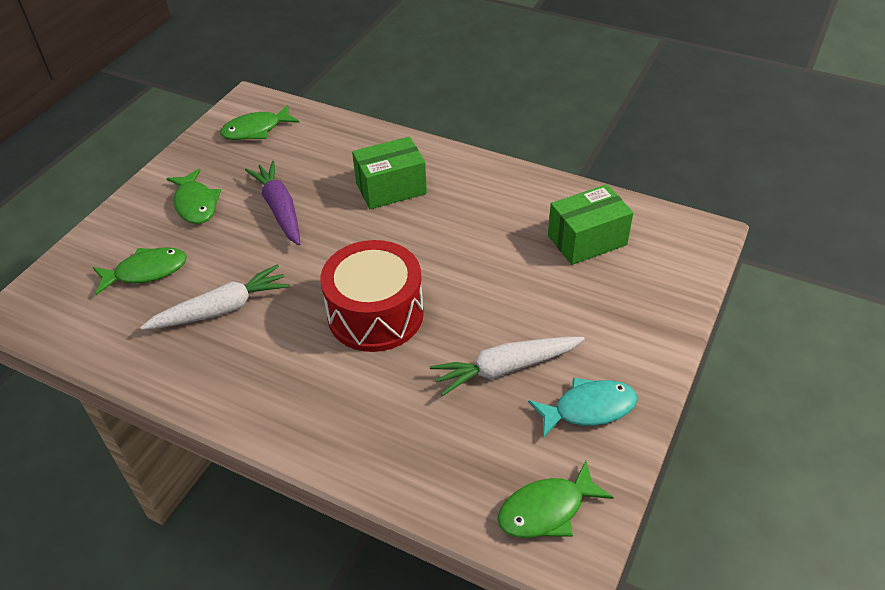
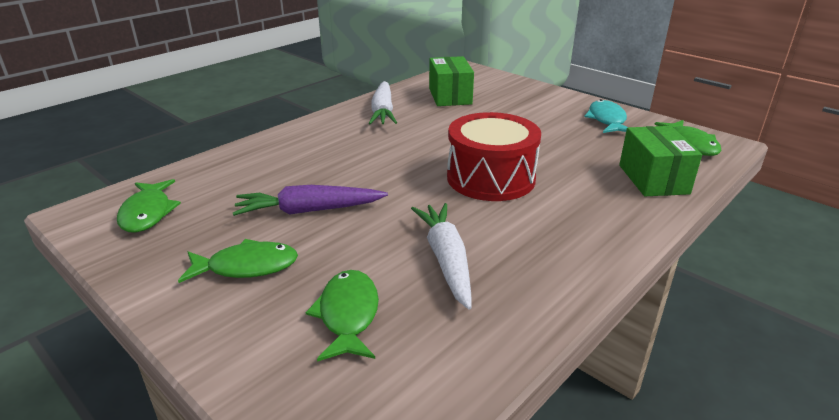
camera: 75 degrees left, 15 degrees down
green box [352,136,427,209] -> green box moved to [619,126,702,196]
white carrot [430,337,585,396] -> white carrot moved to [369,81,397,124]

